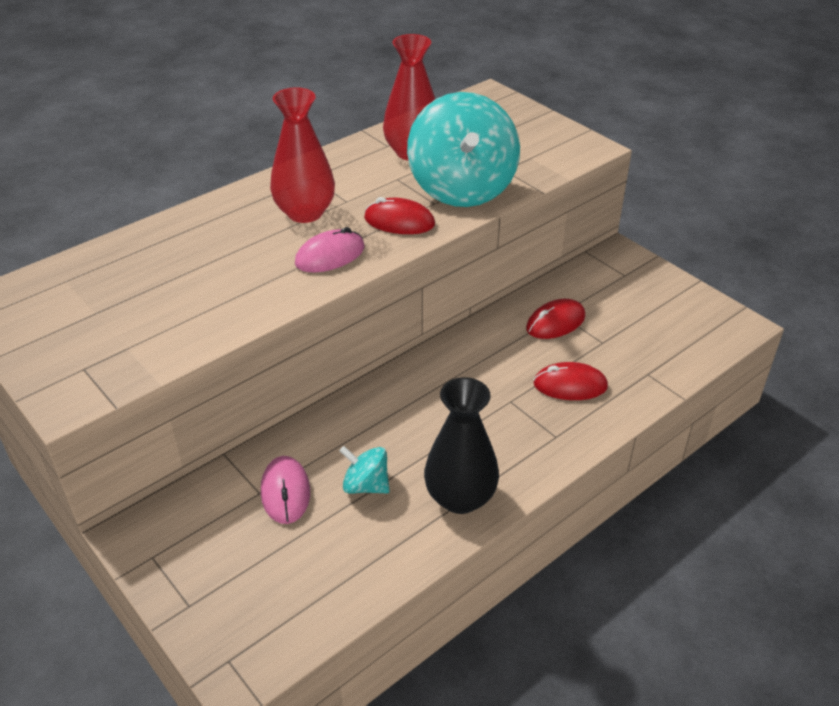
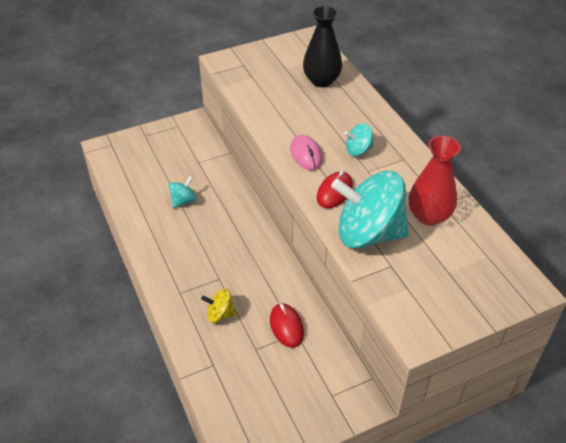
camera: 105 degrees right, 5 degrees up
pink mouse [261,456,310,524] -> none
red vase [270,87,335,223] -> turquoise spinning top [344,123,373,156]
black vase [424,377,499,514] -> black vase moved to [303,6,342,87]
red mouse [533,362,608,400] -> yellow spinning top [201,289,237,323]

